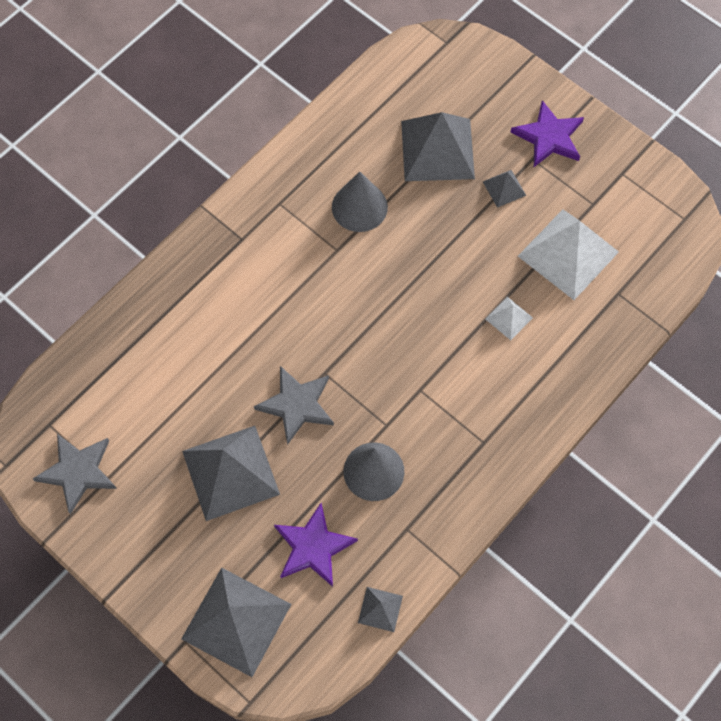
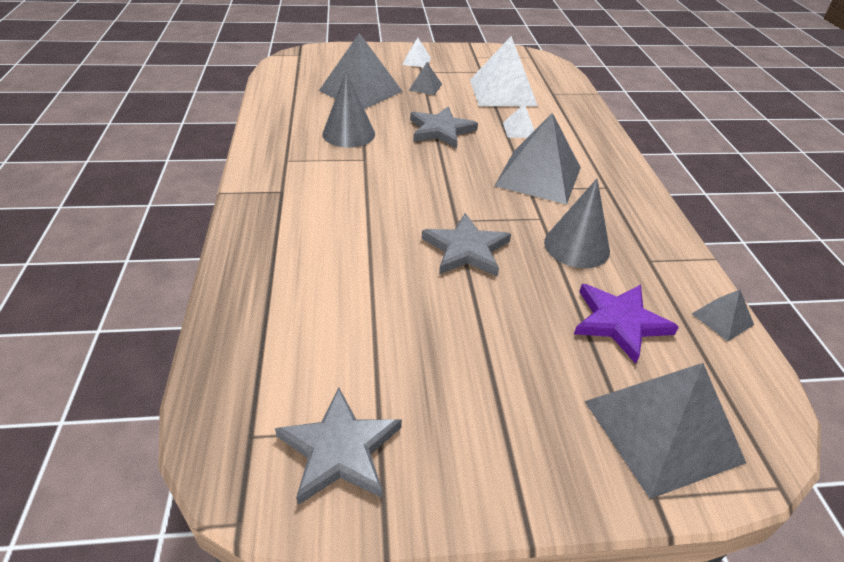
camera: 50 degrees left, 25 degrees down
grey pyramid [182,426,280,521] -> grey pyramid moved to [495,113,581,205]
purple star [511,100,584,167] -> white pyramid [402,37,431,67]
none -> grey star [410,106,478,148]

